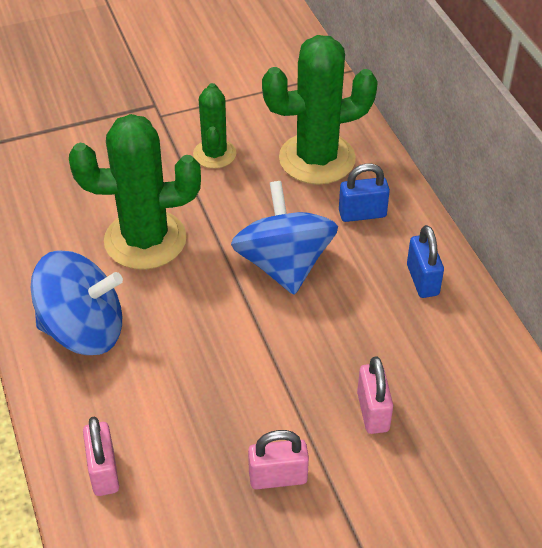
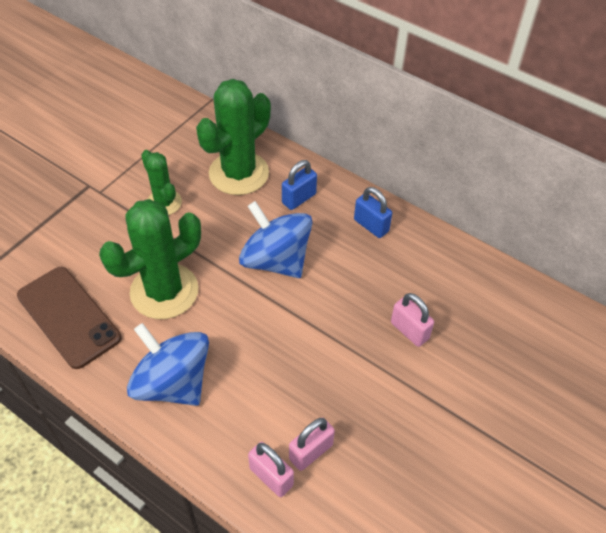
camera: 35 degrees left, 5 degrees up
blue spinning top [31,250,123,355] -> blue spinning top turned 105 degrees counterclockwise [127,323,209,406]
pink padlock [248,430,309,490] -> pink padlock moved to [289,417,335,471]
none -> brown phone [17,267,122,369]

